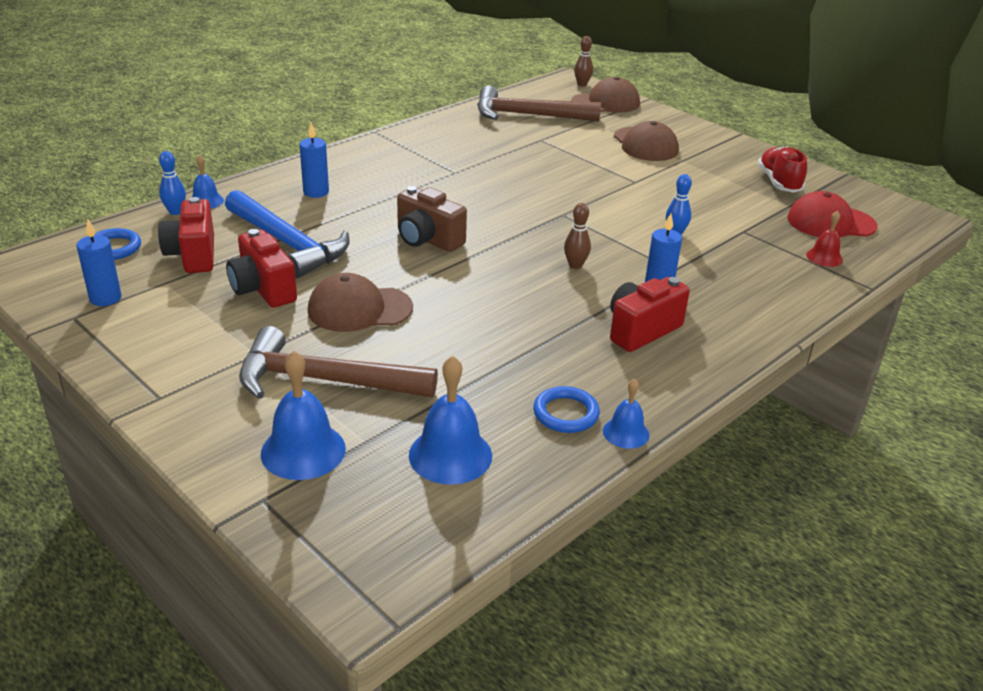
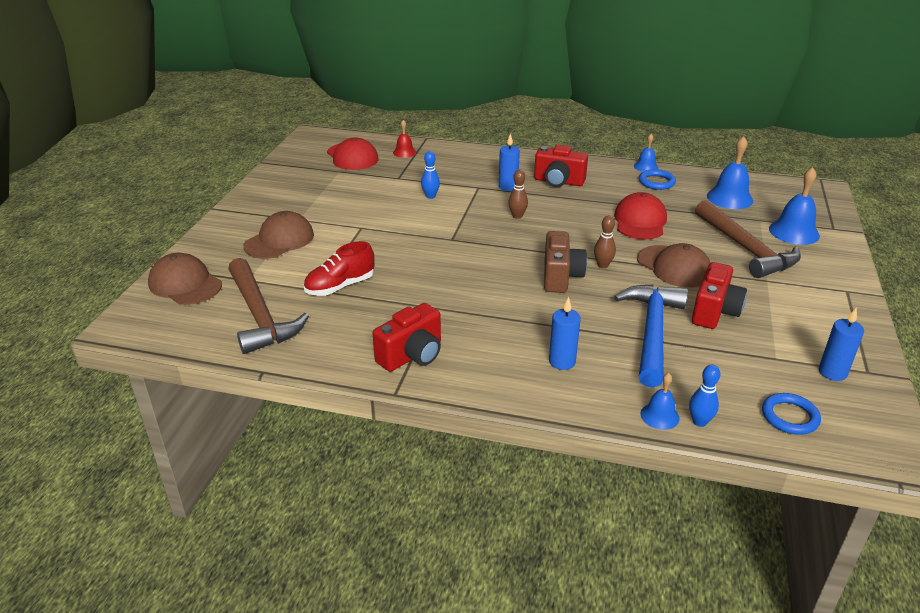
camera: 120 degrees left, 0 degrees up
red camera [158,197,214,273] -> red camera moved to [373,303,441,372]
brown bowling pin [574,36,593,86] -> brown bowling pin moved to [594,216,616,268]
red shoe [758,146,807,192] -> red shoe moved to [304,241,374,296]
none -> red cap [614,192,667,239]

